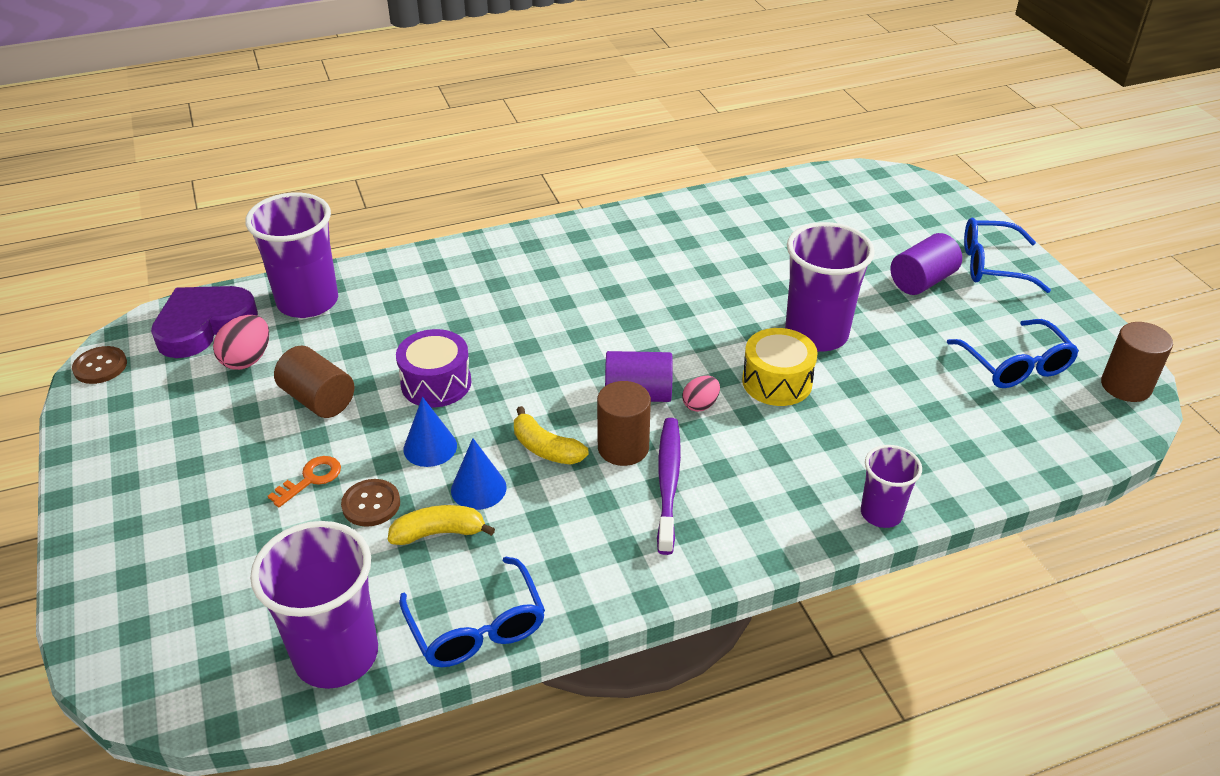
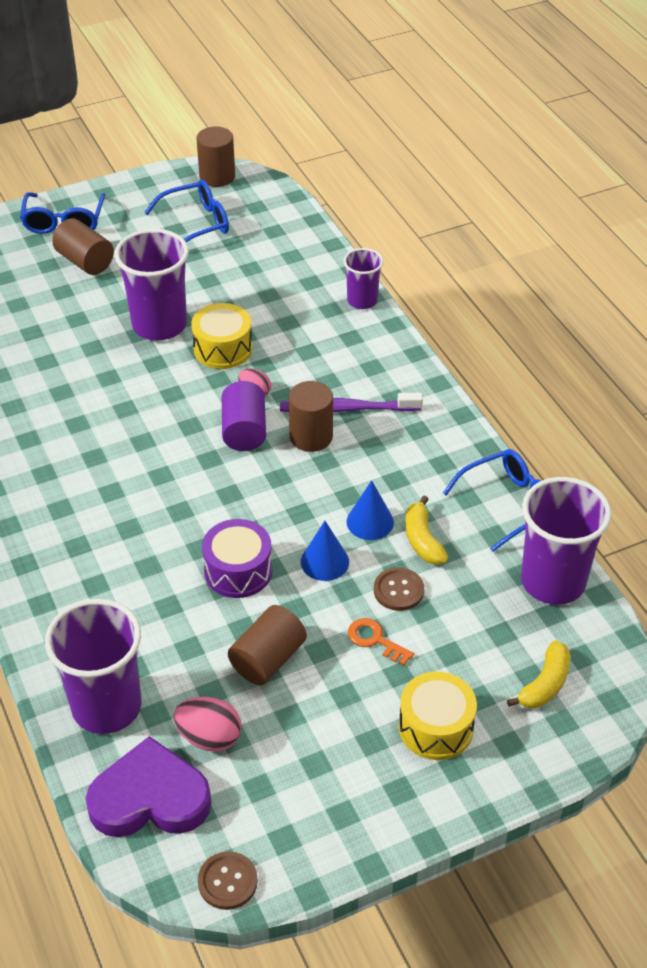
camera: 95 degrees left, 5 degrees up
purple heart [151,286,258,358] -> purple heart turned 135 degrees clockwise [86,736,211,837]
yellow banana [514,406,589,465] -> yellow banana moved to [507,640,570,708]
purple cylinder [891,233,962,295] -> brown cylinder [52,218,114,275]
none -> yellow drum [399,671,477,760]

